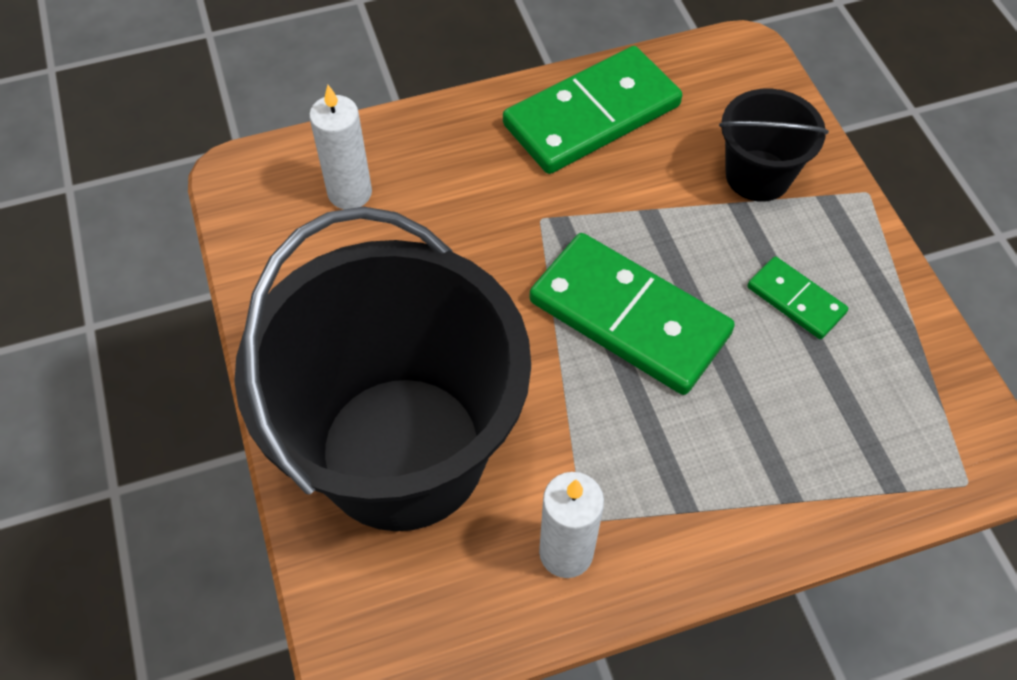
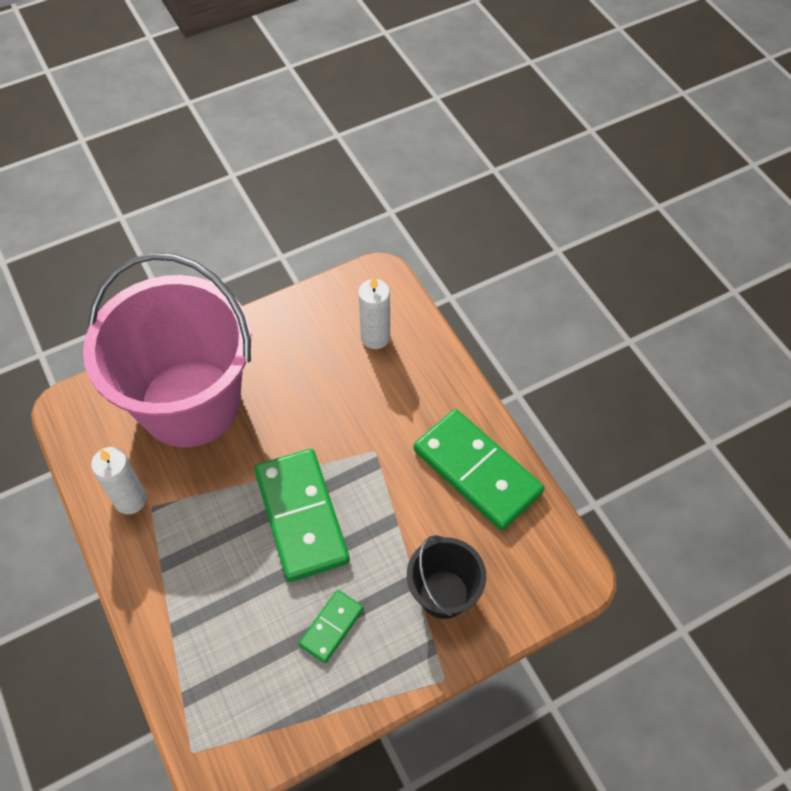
camera: 80 degrees right, 0 degrees up
black bucket [234,206,531,531] -> pink bucket [83,253,251,448]
green domino [530,233,735,395] -> green domino turned 45 degrees counterclockwise [254,449,350,582]

